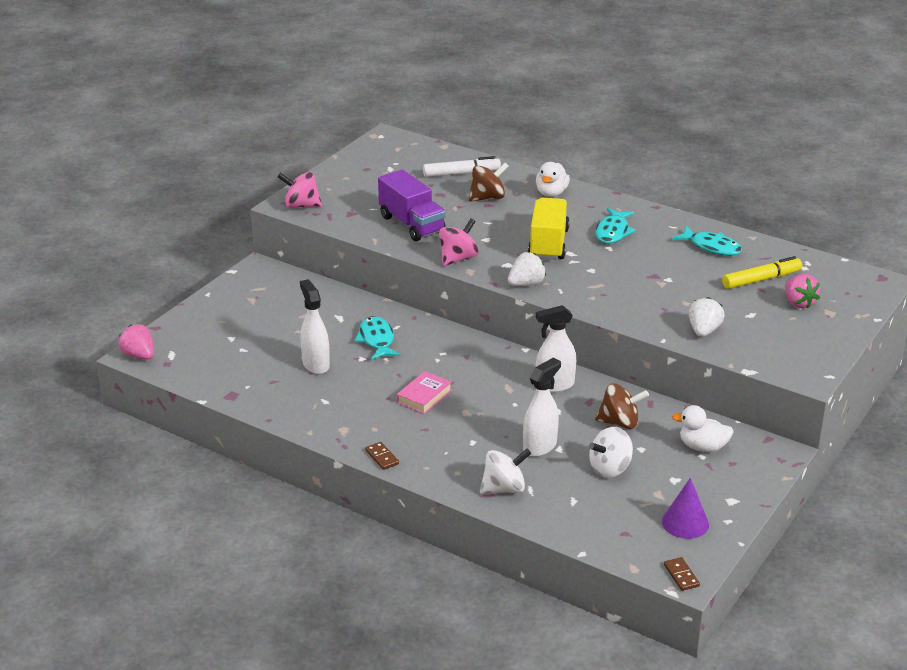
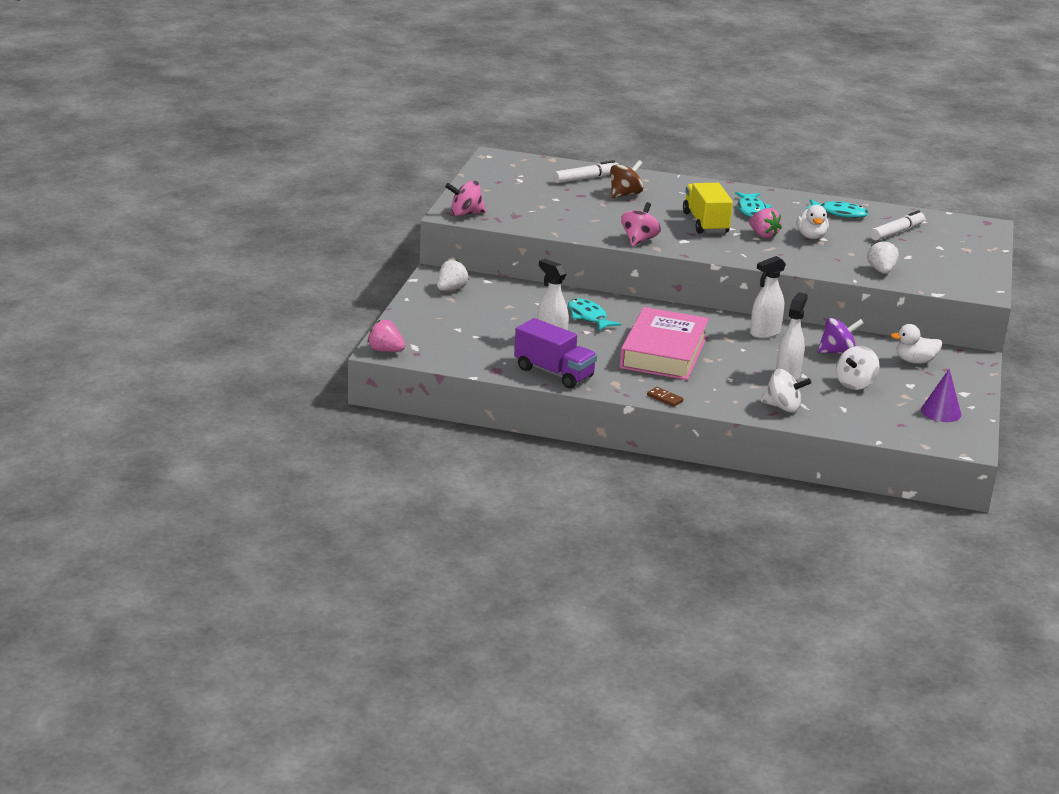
camera: 20 degrees left, 5 degrees down
purple truck [378,169,446,241] -> purple truck moved to [514,318,597,389]
pink book [397,371,452,414] -> pink book [620,307,709,380], size x2.25
white spinning top [480,449,532,494] -> white spinning top turned 60 degrees clockwise [761,369,811,413]
white strawberry [508,252,546,286] -> white strawberry moved to [437,260,469,291]
white duck [536,162,570,197] -> white duck moved to [796,205,829,239]
brown spinning top [595,383,649,429] -> purple spinning top [818,318,864,354]
brown domino [664,557,700,591] -> none
yellow marker [722,256,802,289] -> white marker [870,210,925,241]
pink strawberry [785,274,820,308] -> pink strawberry moved to [749,208,782,238]

